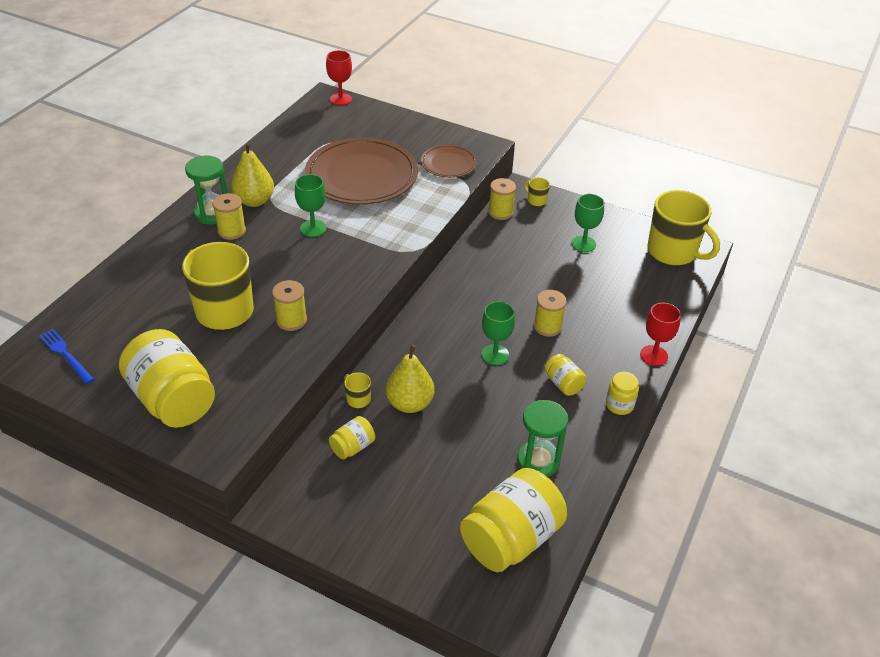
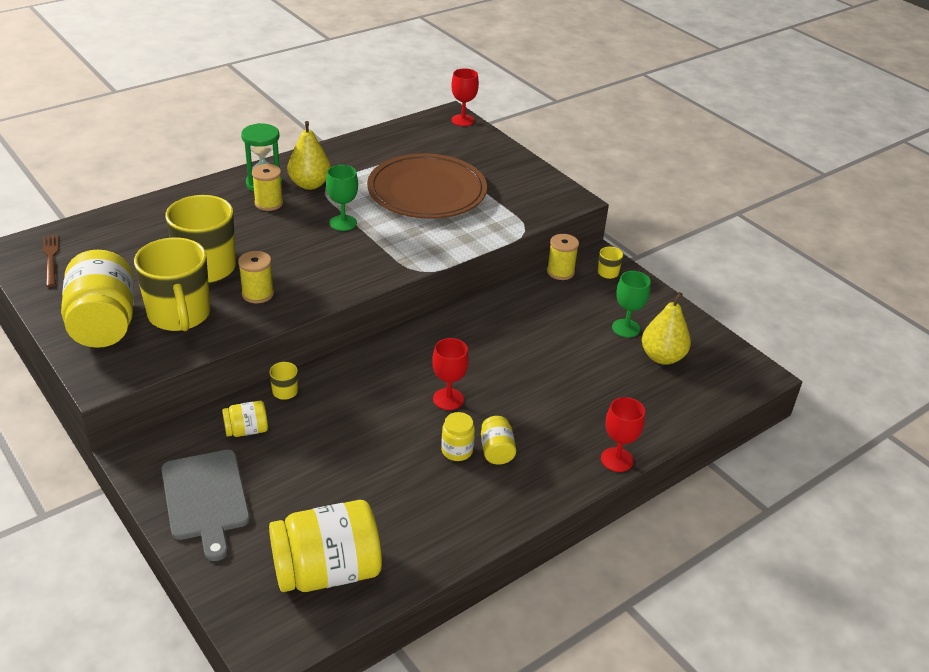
camera: 25 degrees right, 5 degrees down
blue fork [39,329,94,384] -> brown fork [43,235,59,287]
yellow pear [386,344,434,413] -> yellow pear moved to [642,292,691,365]
brown plate [421,144,477,178] -> none
green goblet [481,301,515,365] -> red goblet [432,338,469,410]
green hourglass [517,400,568,477] -> none
yellow spool [533,290,567,337] -> none
yellow jar [606,372,639,415] -> yellow jar moved to [441,412,475,461]
yellow mug [648,190,720,265] -> yellow mug moved to [134,237,210,331]
none -> grey cutting board [162,450,250,561]

